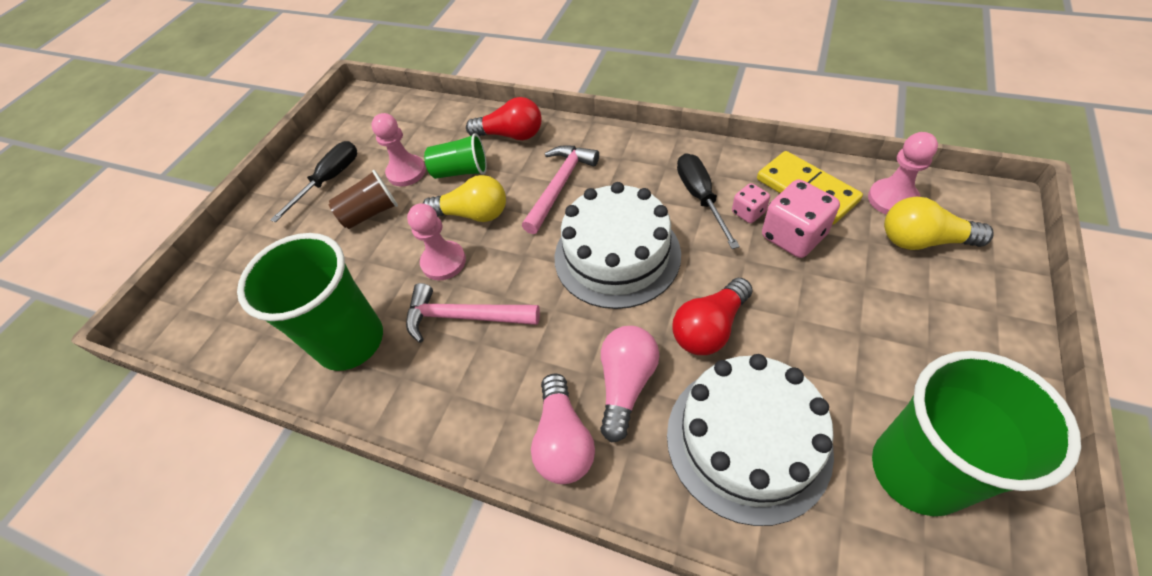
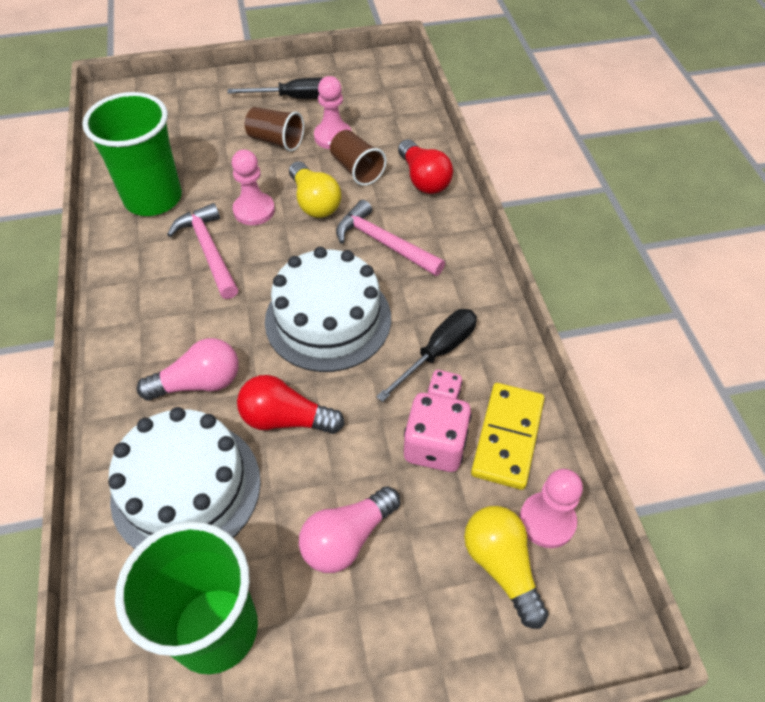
camera: 50 degrees right, 0 degrees up
green cup [424,133,487,179] -> brown cup [330,130,387,186]
pink hammer [522,145,599,234] -> pink hammer turned 135 degrees counterclockwise [336,200,445,276]
pink light bulb [531,374,595,484] -> pink light bulb moved to [299,486,400,573]

